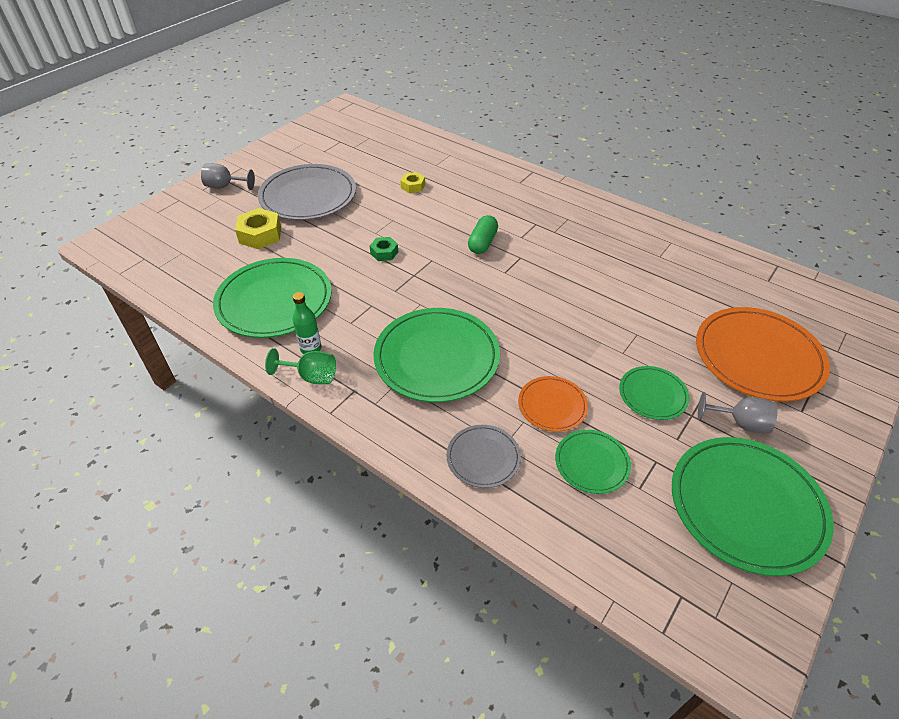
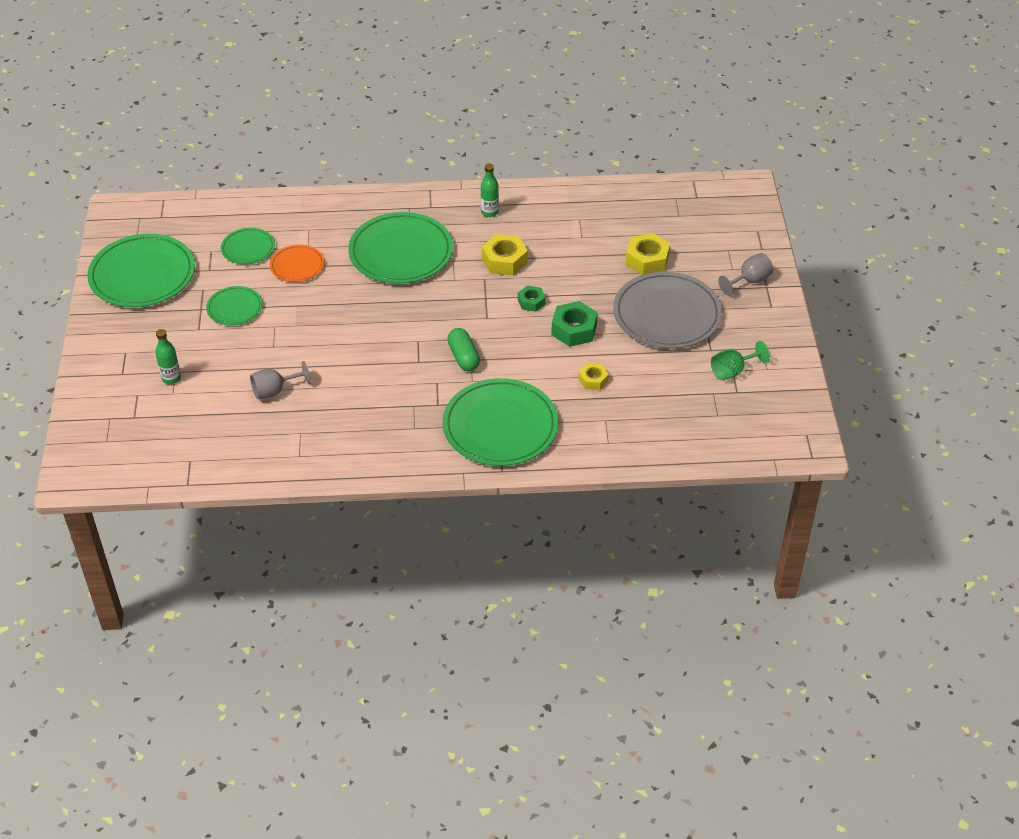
camera: 140 degrees right, 0 degrees up
green plate [213,258,332,338] -> green plate moved to [442,378,558,466]
green goblet [265,348,336,384] -> green goblet moved to [711,341,770,380]
grey plate [446,425,521,488] -> none
orange plate [696,307,830,402] -> green bottle [155,329,181,384]
grey goblet [698,392,777,433] -> grey goblet moved to [250,361,311,399]
none -> yellow nut [482,234,528,276]
none -> green nut [551,301,598,347]

